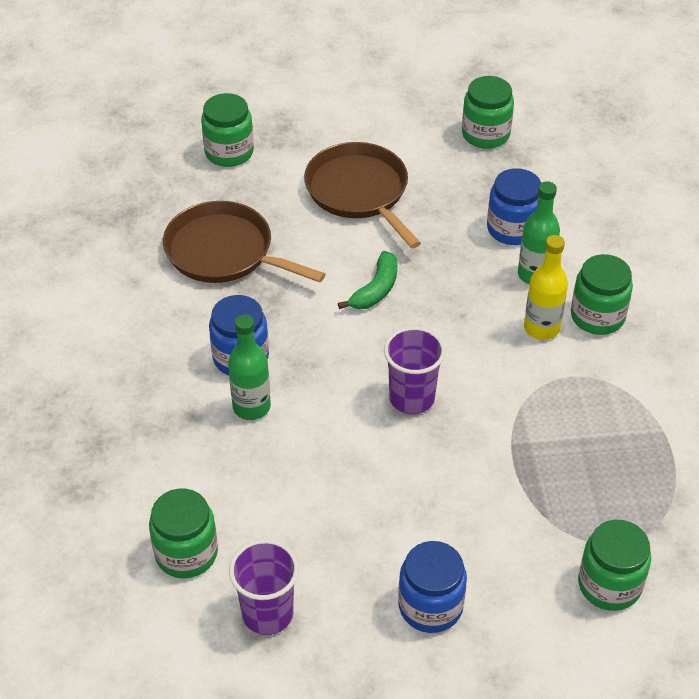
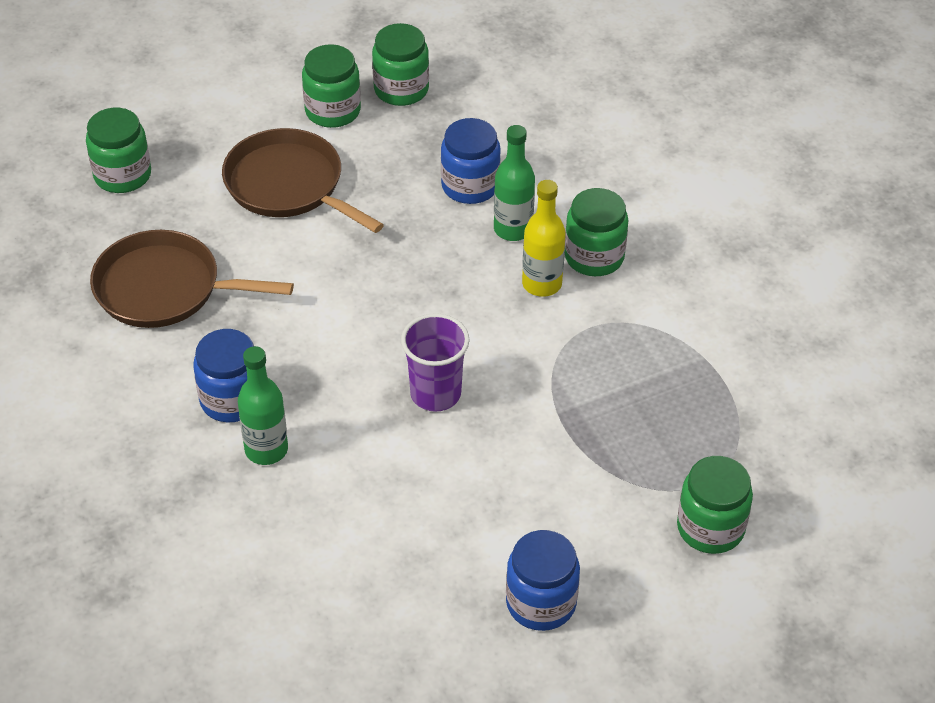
camera: 20 degrees left, 0 degrees up
green jar [149,489,218,578] -> green jar moved to [302,44,361,128]
purple cup [229,539,299,635] -> none
green banana [338,251,397,309] -> none

